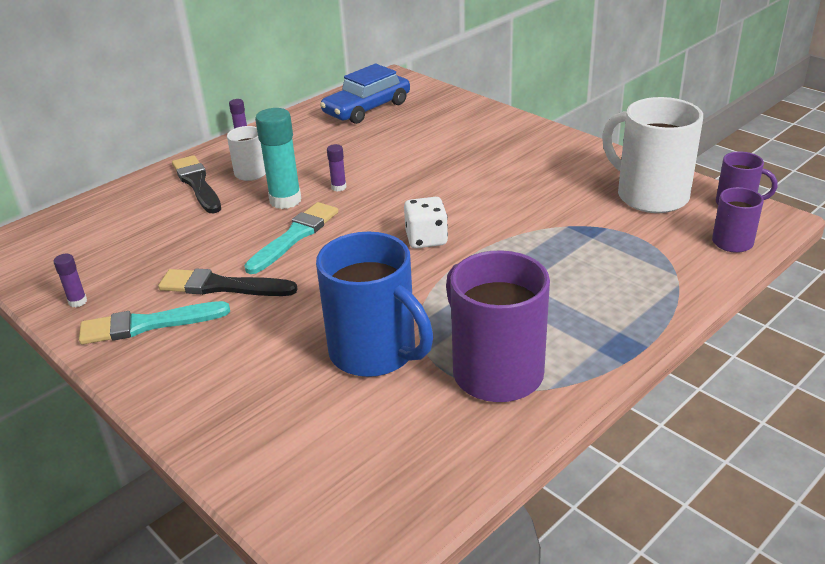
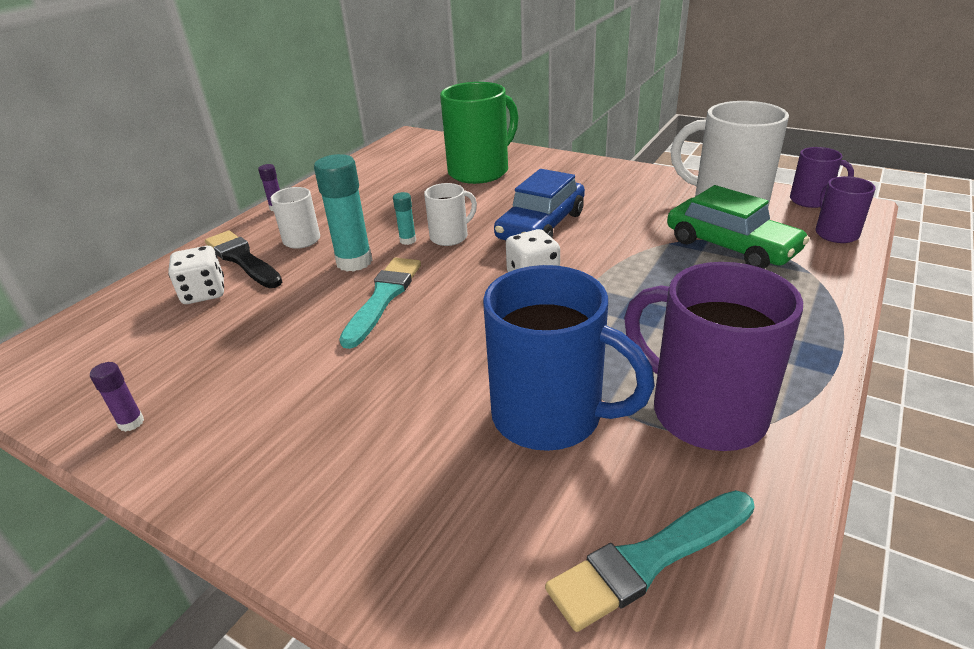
camera: 15 degrees left, 0 degrees up
turquoise brush [79,301,230,345] -> turquoise brush moved to [545,490,755,632]
black brush [158,268,298,296] -> none
blue car [320,64,410,124] -> blue car moved to [494,169,585,240]
purple glue stick [327,144,346,191] -> turquoise glue stick [393,192,416,245]
none -> white dice [168,246,224,304]
none -> white mug [424,183,477,246]
none -> green mug [440,82,518,184]
none -> green car [667,185,810,269]

